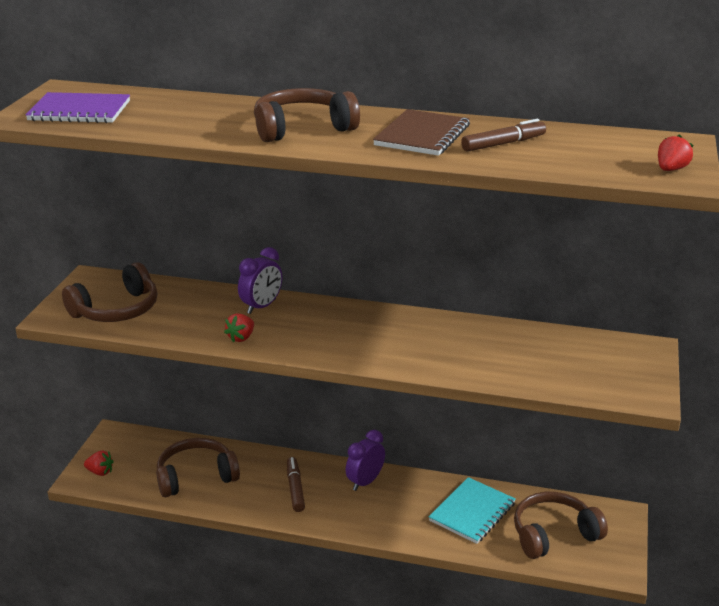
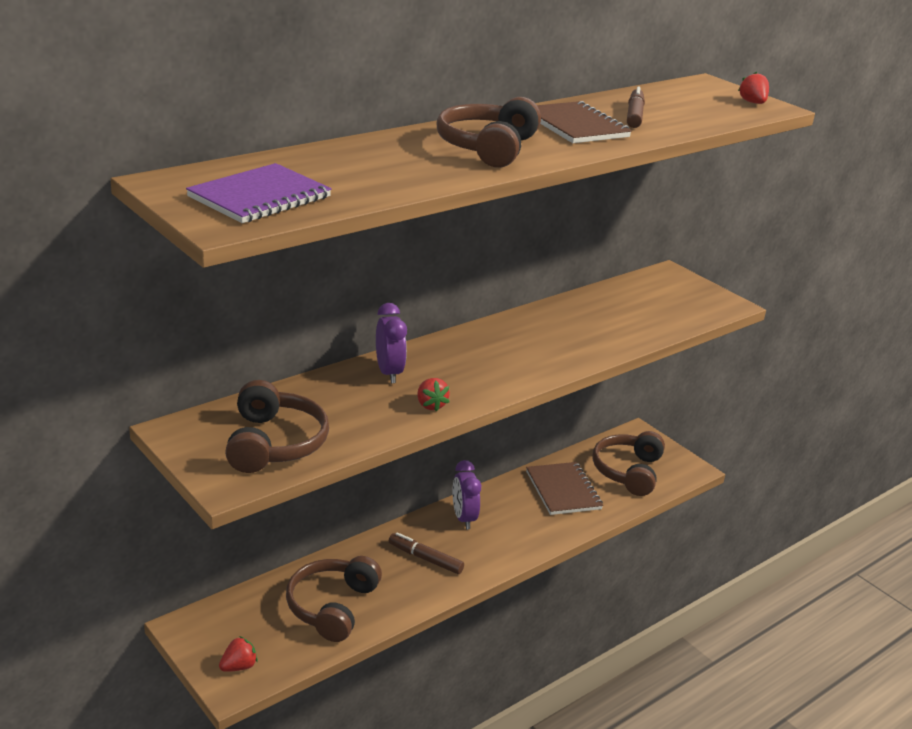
camera: 55 degrees left, 0 degrees up
turquoise notebook [429,477,516,544] -> brown notebook [526,462,603,515]

